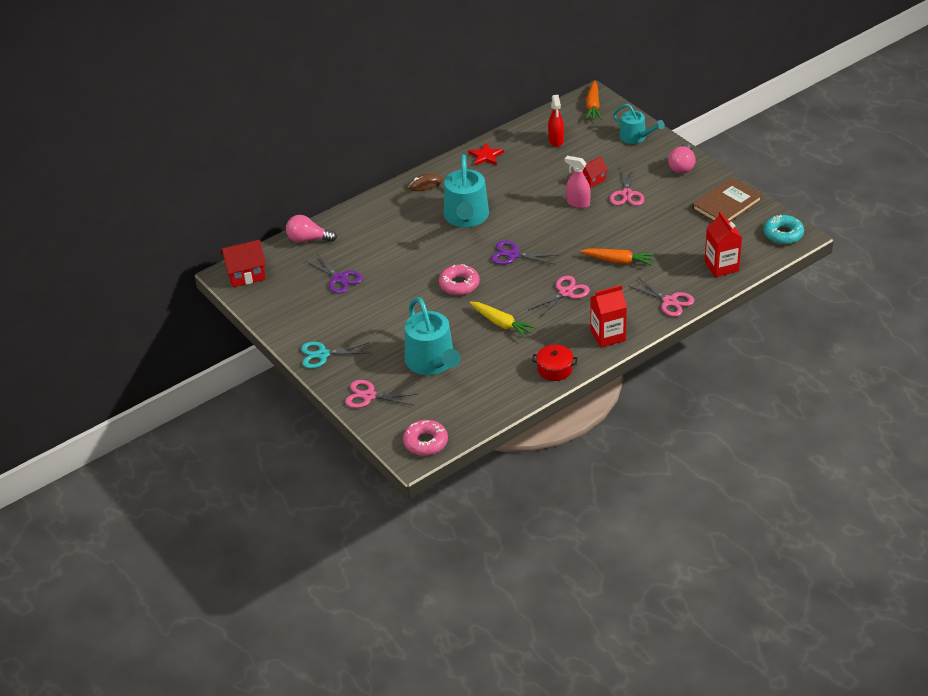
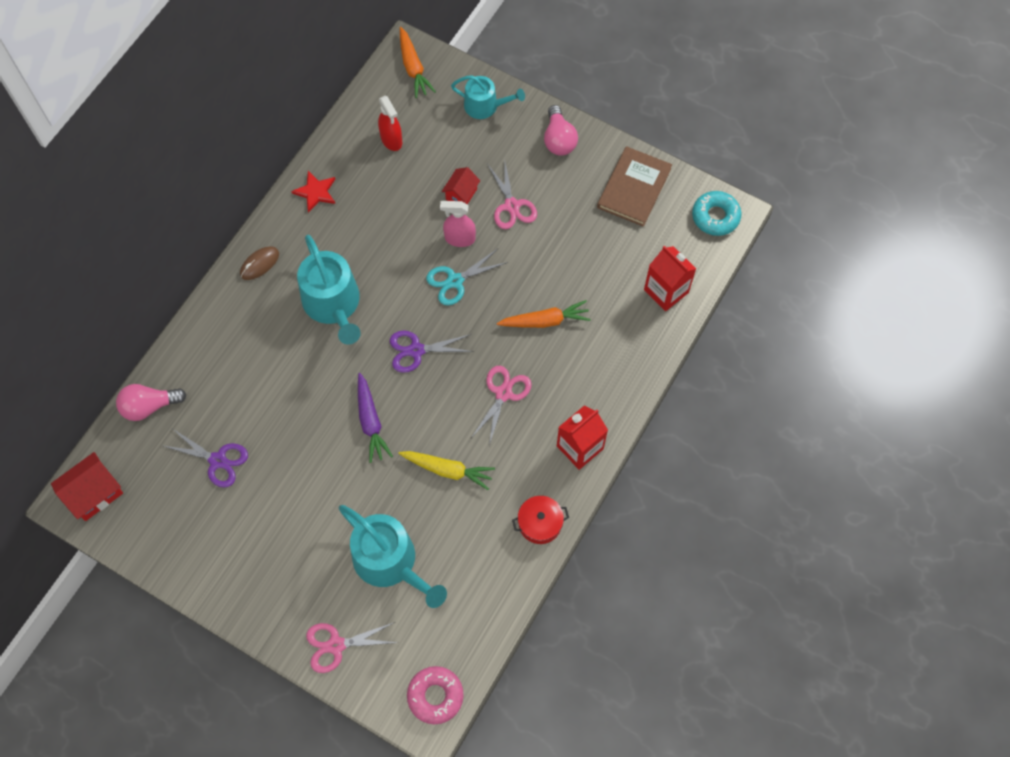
camera: 25 degrees left, 25 degrees up
turquoise scissors [301,342,370,369] -> turquoise scissors moved to [426,249,508,306]
pink donut [439,264,480,295] -> purple carrot [358,373,393,463]
pink scissors [628,277,694,317] -> none

